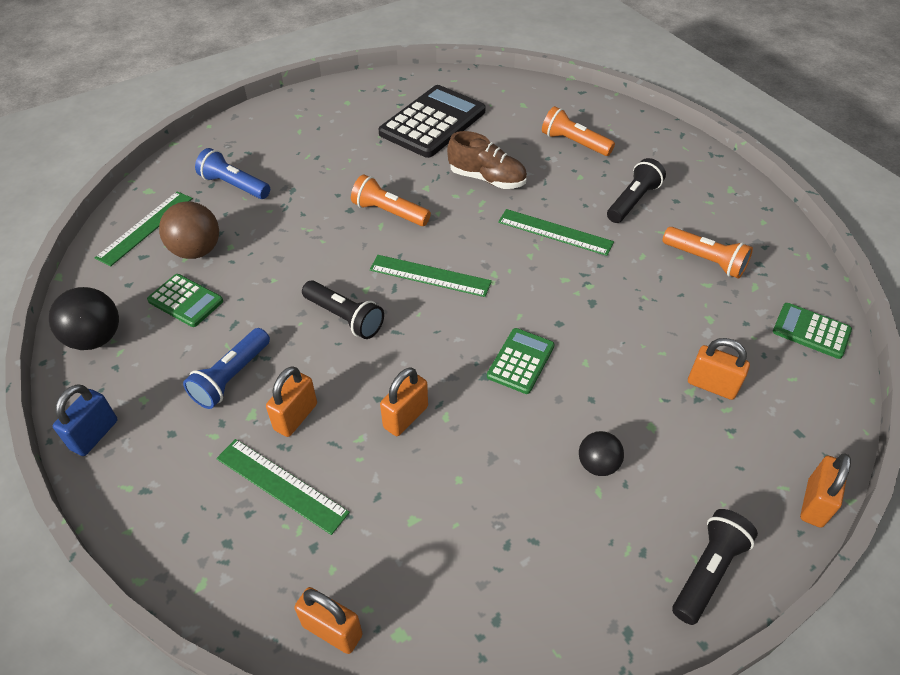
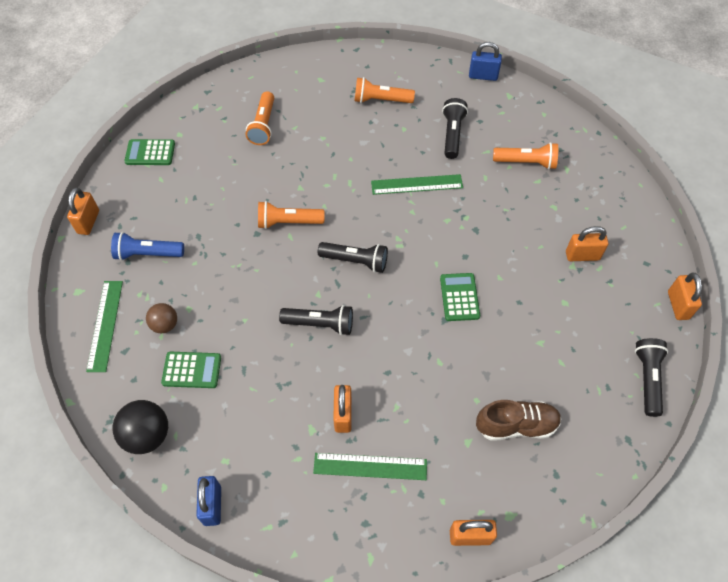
camera: 30 degrees left, 10 degrees up
brown ball [159,201,219,259] -> brown ball [146,303,177,334], size x0.62
blue flashlight [183,328,270,409] -> none
green ruler [370,255,492,297] -> black flashlight [318,242,388,273]
black calculator [379,85,486,158] -> orange flashlight [245,91,274,145]
orange padlock [380,367,428,436] -> orange padlock moved to [67,188,99,235]
brown shoe [447,131,527,189] -> brown shoe moved to [476,400,562,441]
black ball [579,431,624,476] -> none
green calculator [773,303,852,359] -> green calculator moved to [124,139,175,165]
none -> blue padlock [469,42,502,81]

